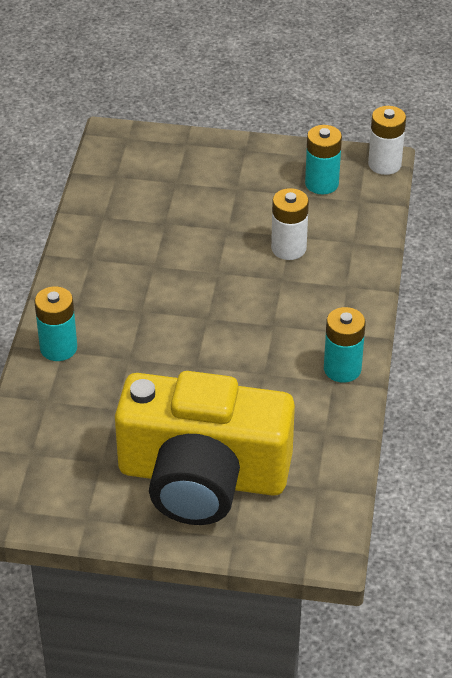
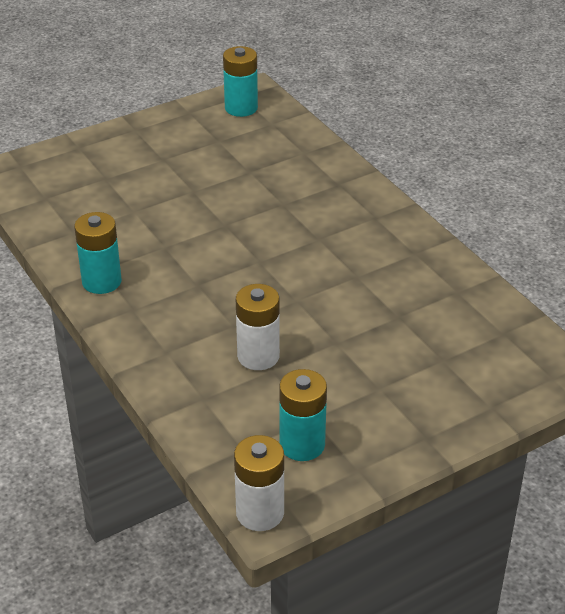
camera: 140 degrees right, 5 degrees down
turquoise battery [34,286,77,361] -> turquoise battery moved to [223,46,258,117]
yellow camera [115,371,295,525] -> none

